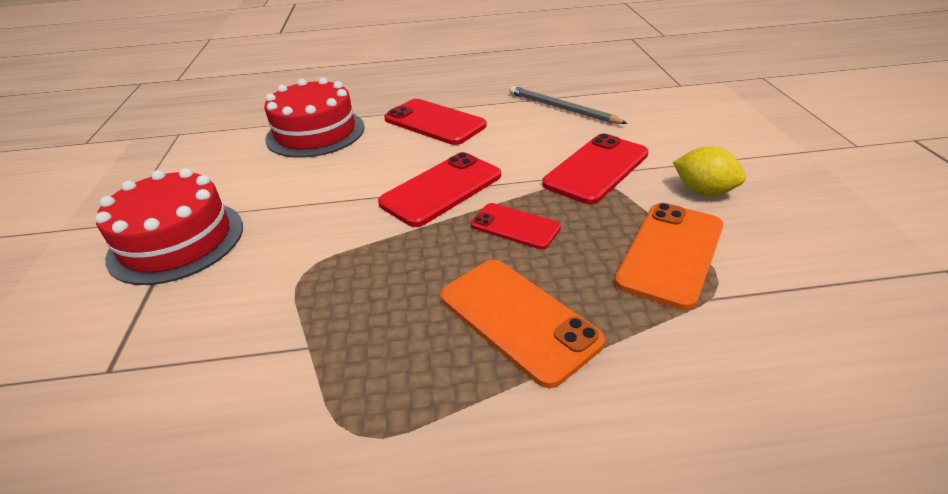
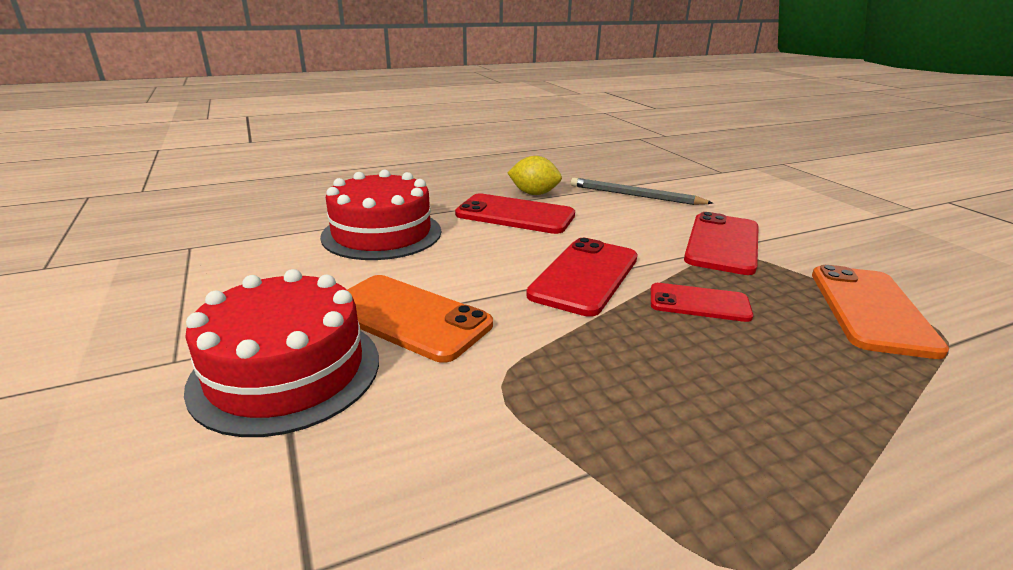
camera: 20 degrees left, 10 degrees down
orange phone [440,260,605,388] -> orange phone moved to [347,275,493,363]
yellow lemon [673,146,746,196] -> yellow lemon moved to [507,156,562,195]

